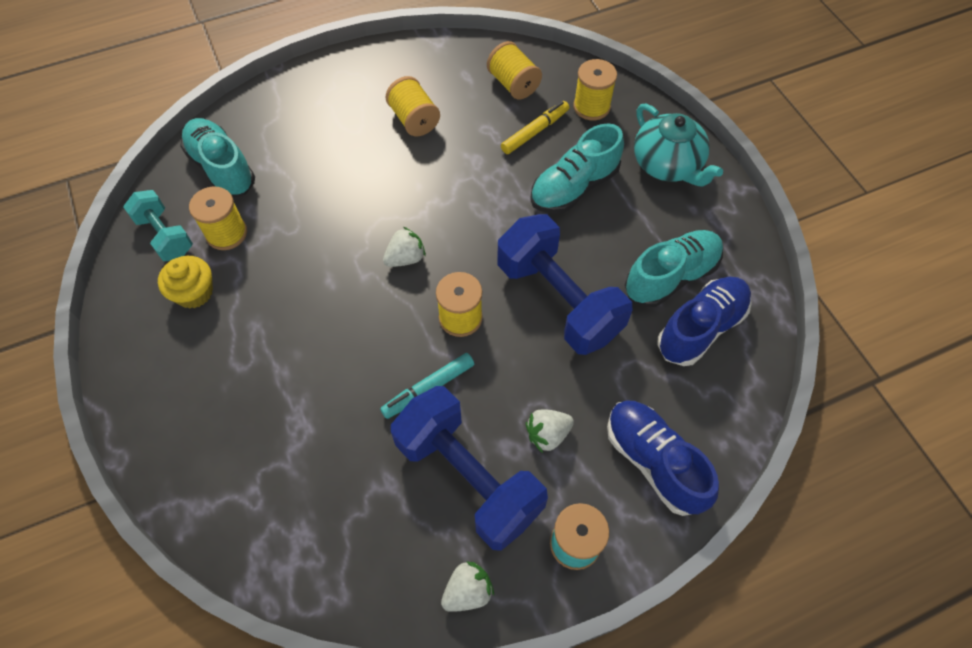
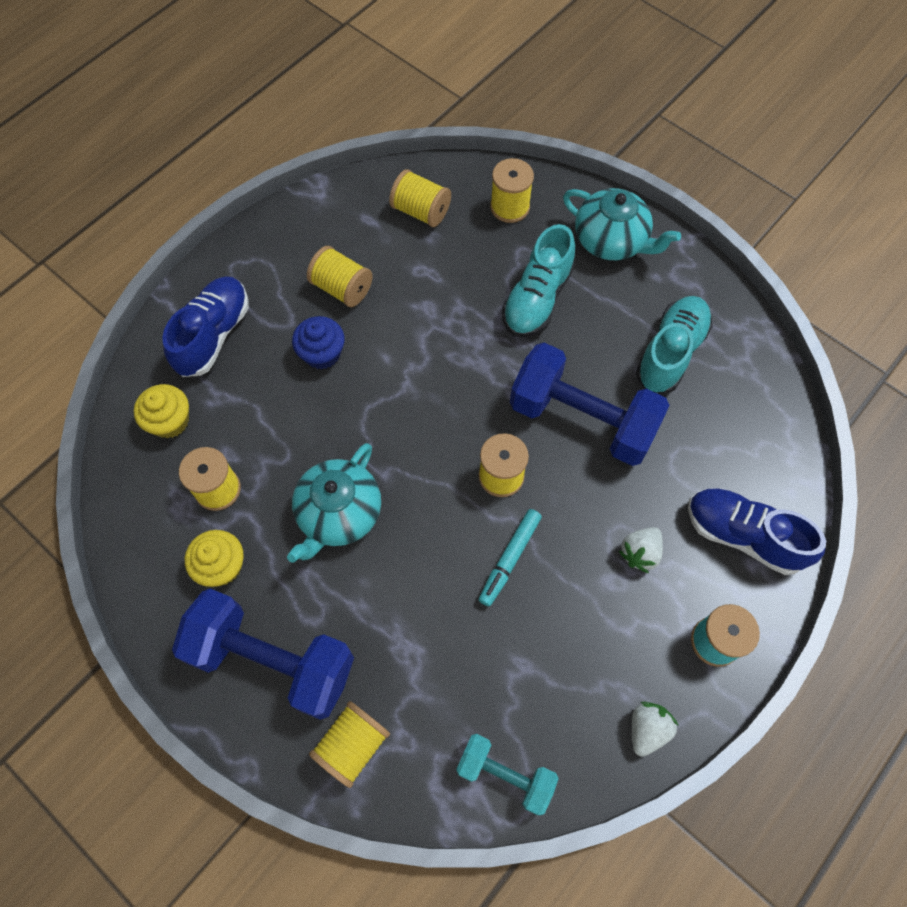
camera: 25 degrees left, 5 degrees up
turquoise dumbbell [123,190,193,261] -> turquoise dumbbell moved to [456,734,559,815]
turquoise shoe [180,118,255,197] -> yellow cupcake [134,384,189,438]
white strawberry [383,227,426,267] -> none
blue dumbbell [391,386,548,551] -> blue dumbbell moved to [172,589,354,720]
yellow marker [501,101,569,154] -> none
blue shoe [657,276,752,366] -> blue shoe moved to [162,276,249,377]
none -> turquoise teapot [287,443,381,563]
none -> blue cupcake [292,316,345,369]
none -> yellow spool [309,701,390,788]

